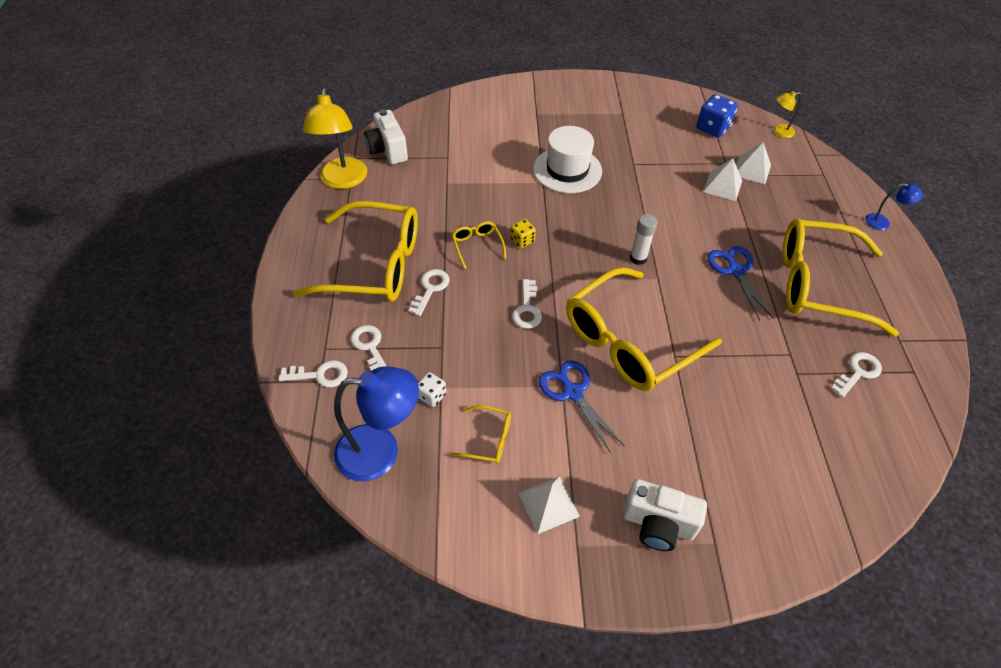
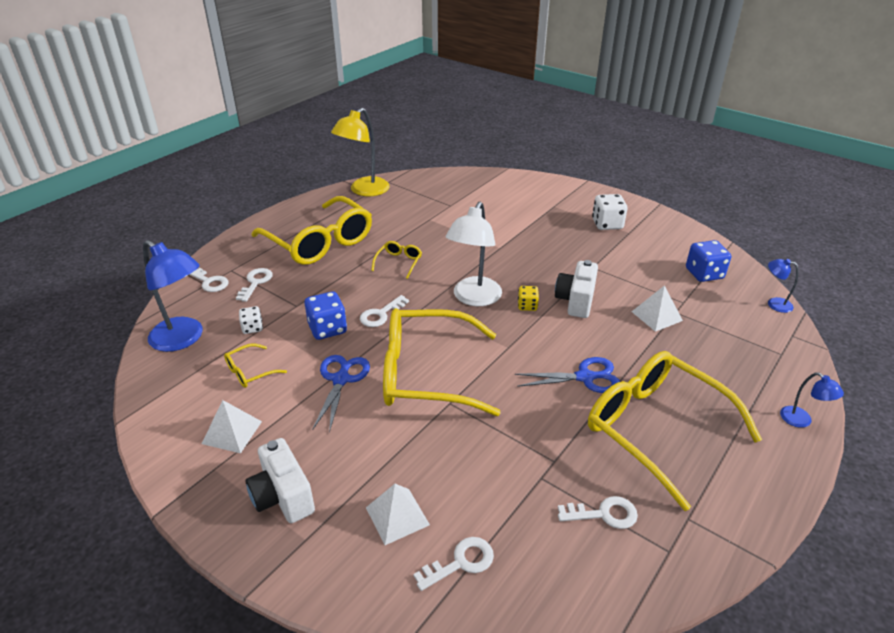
camera: 40 degrees right, 15 degrees down
white camera [364,109,408,164] -> white camera moved to [555,260,598,318]
white key [409,269,450,316] -> white key moved to [413,537,494,591]
yellow glasses [450,405,511,463] -> yellow glasses turned 90 degrees clockwise [224,343,287,388]
yellow dice [510,219,536,248] -> yellow dice moved to [518,286,539,311]
white hat [533,126,602,193] -> none
white glue stick [630,214,657,265] -> none
blue scissors [707,246,773,321] -> blue scissors turned 60 degrees clockwise [515,357,620,393]
white pyramid [736,142,771,184] -> white pyramid moved to [366,484,430,545]
yellow lamp [774,91,801,138] -> blue lamp [768,259,799,313]
none -> blue dice [304,291,347,340]
none -> white lamp [446,202,502,306]
none -> white dice [592,194,627,230]

